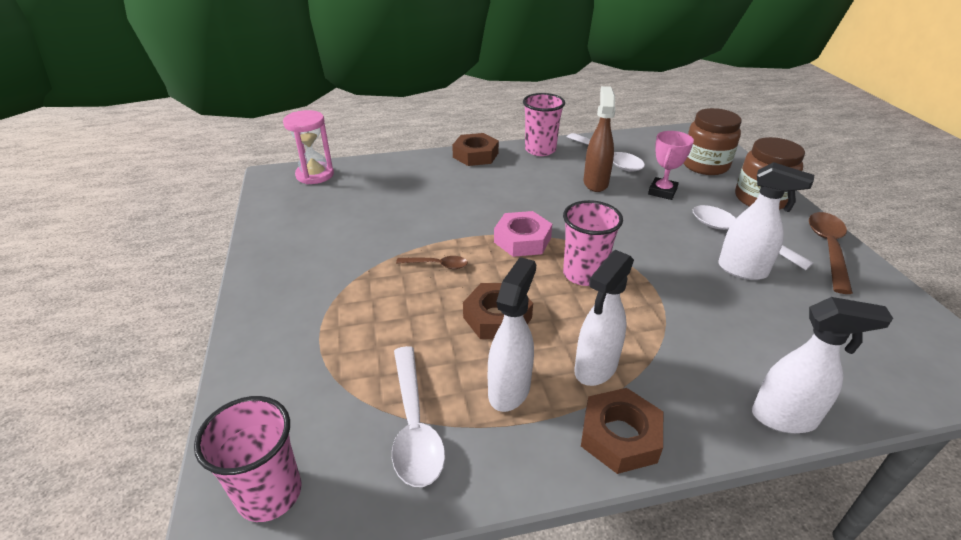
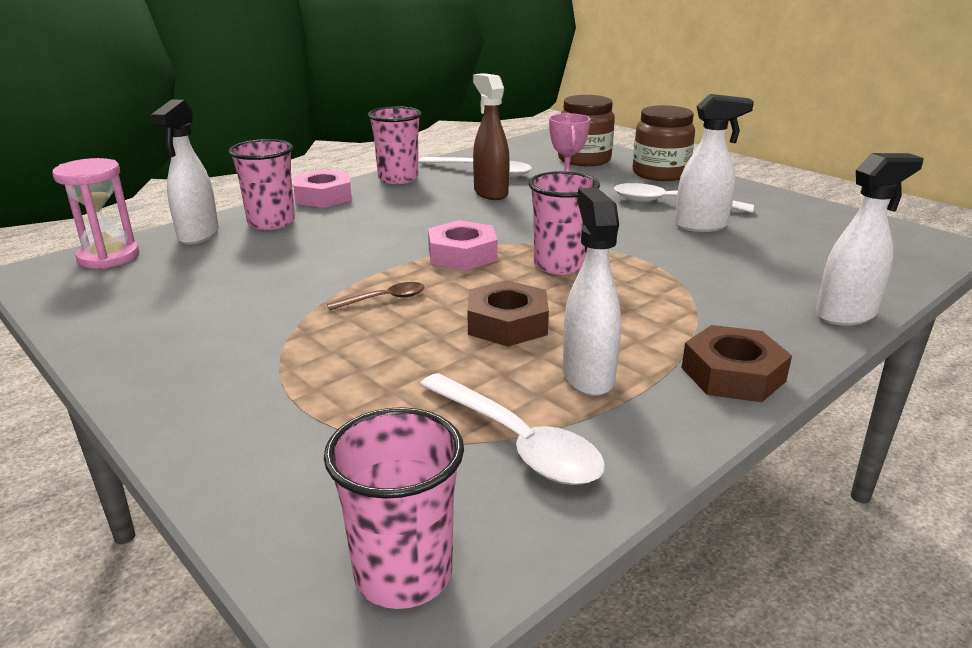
camera: 30 degrees left, 10 degrees down
brown nut [452,133,499,166] -> pink nut [293,169,352,208]
white spray bottle [574,250,634,386] -> white spray bottle moved to [150,99,219,244]
brown spoon [809,212,853,294] -> none
none -> pink cup [229,139,295,230]

